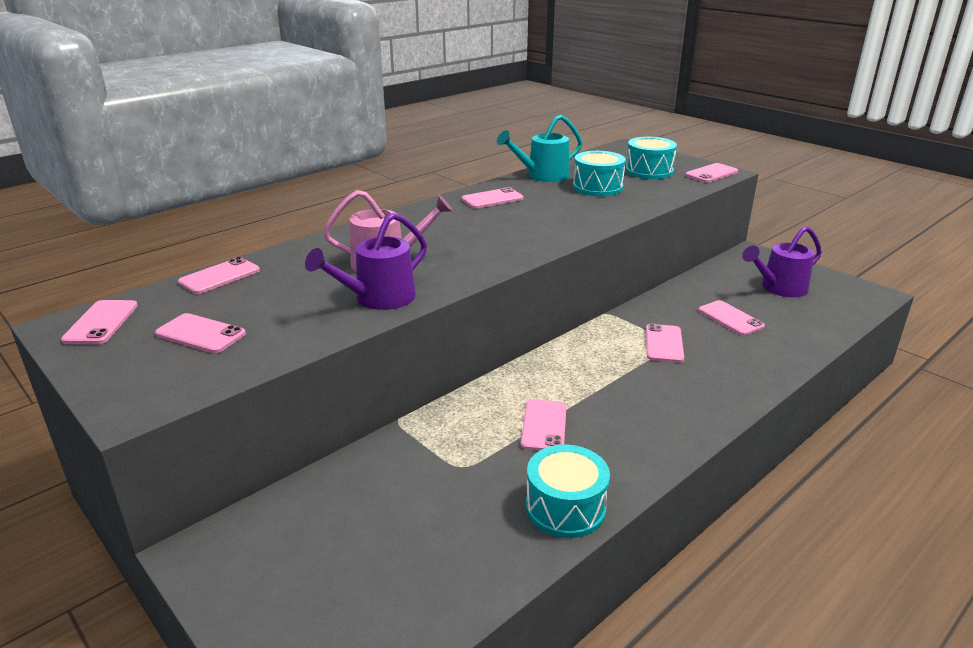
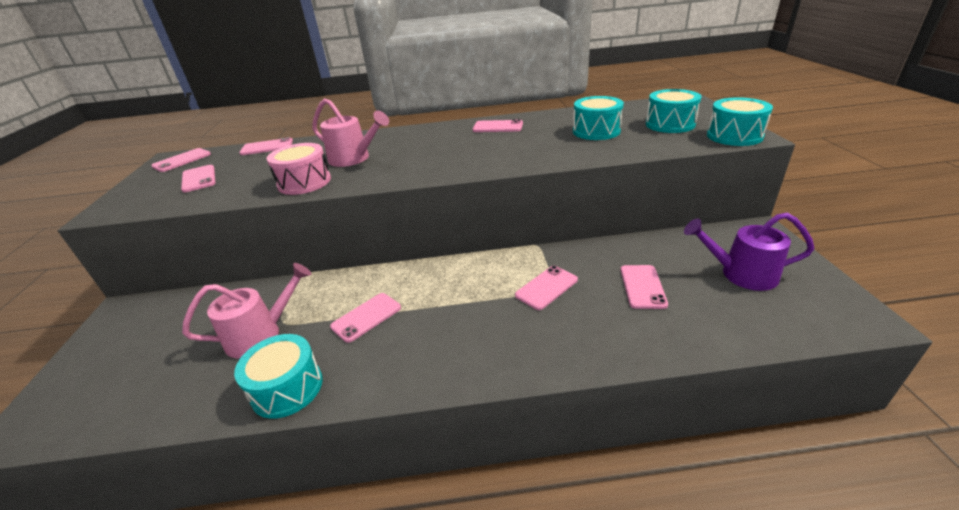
camera: 40 degrees right, 5 degrees up
purple watering can [305,212,427,310] -> pink drum [266,143,331,195]
turquoise watering can [497,115,583,182] -> none
pink phone [685,163,738,182] -> turquoise drum [707,97,773,146]
none -> pink watering can [182,263,311,358]

